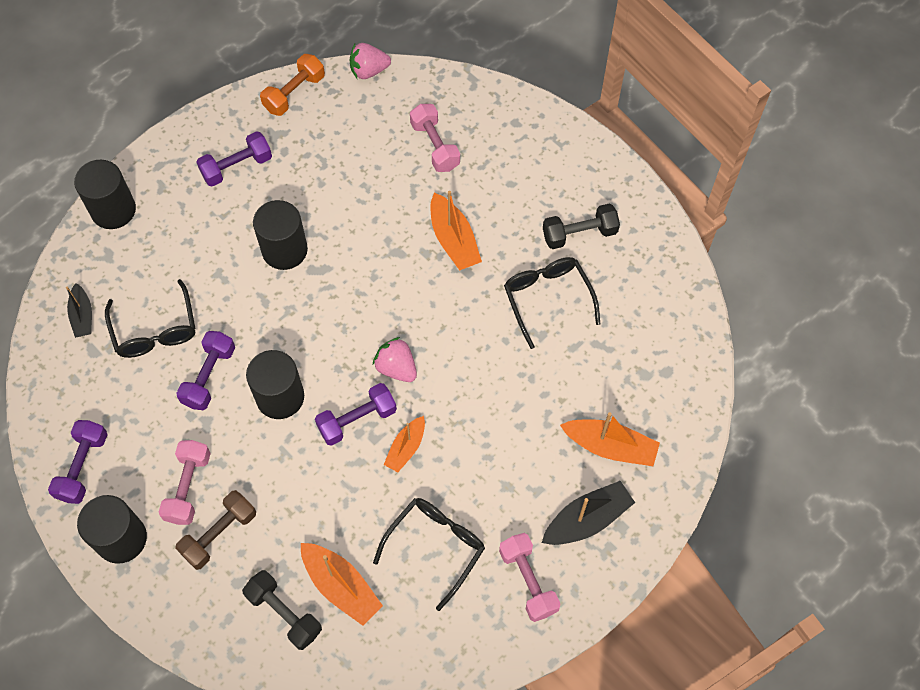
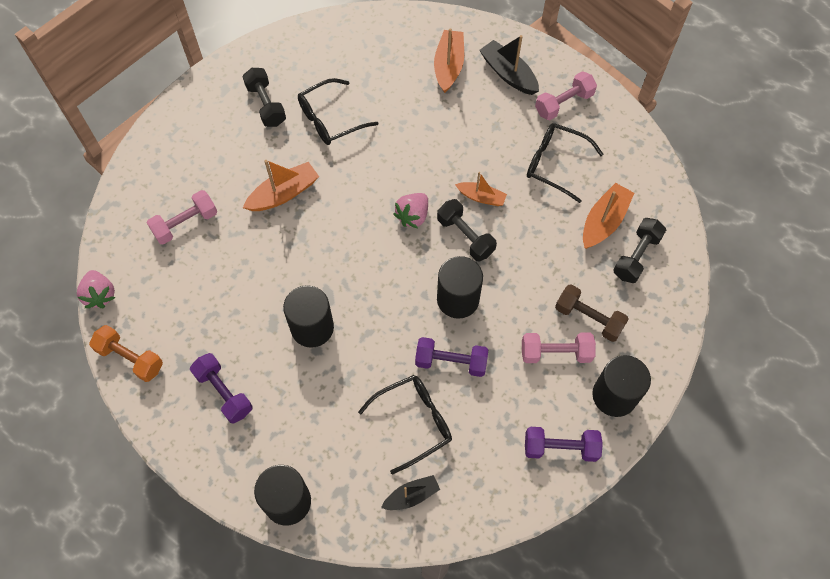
camera: 100 degrees left, 0 degrees up
purple dumbbell [315,383,397,446] -> black dumbbell [437,199,497,262]

